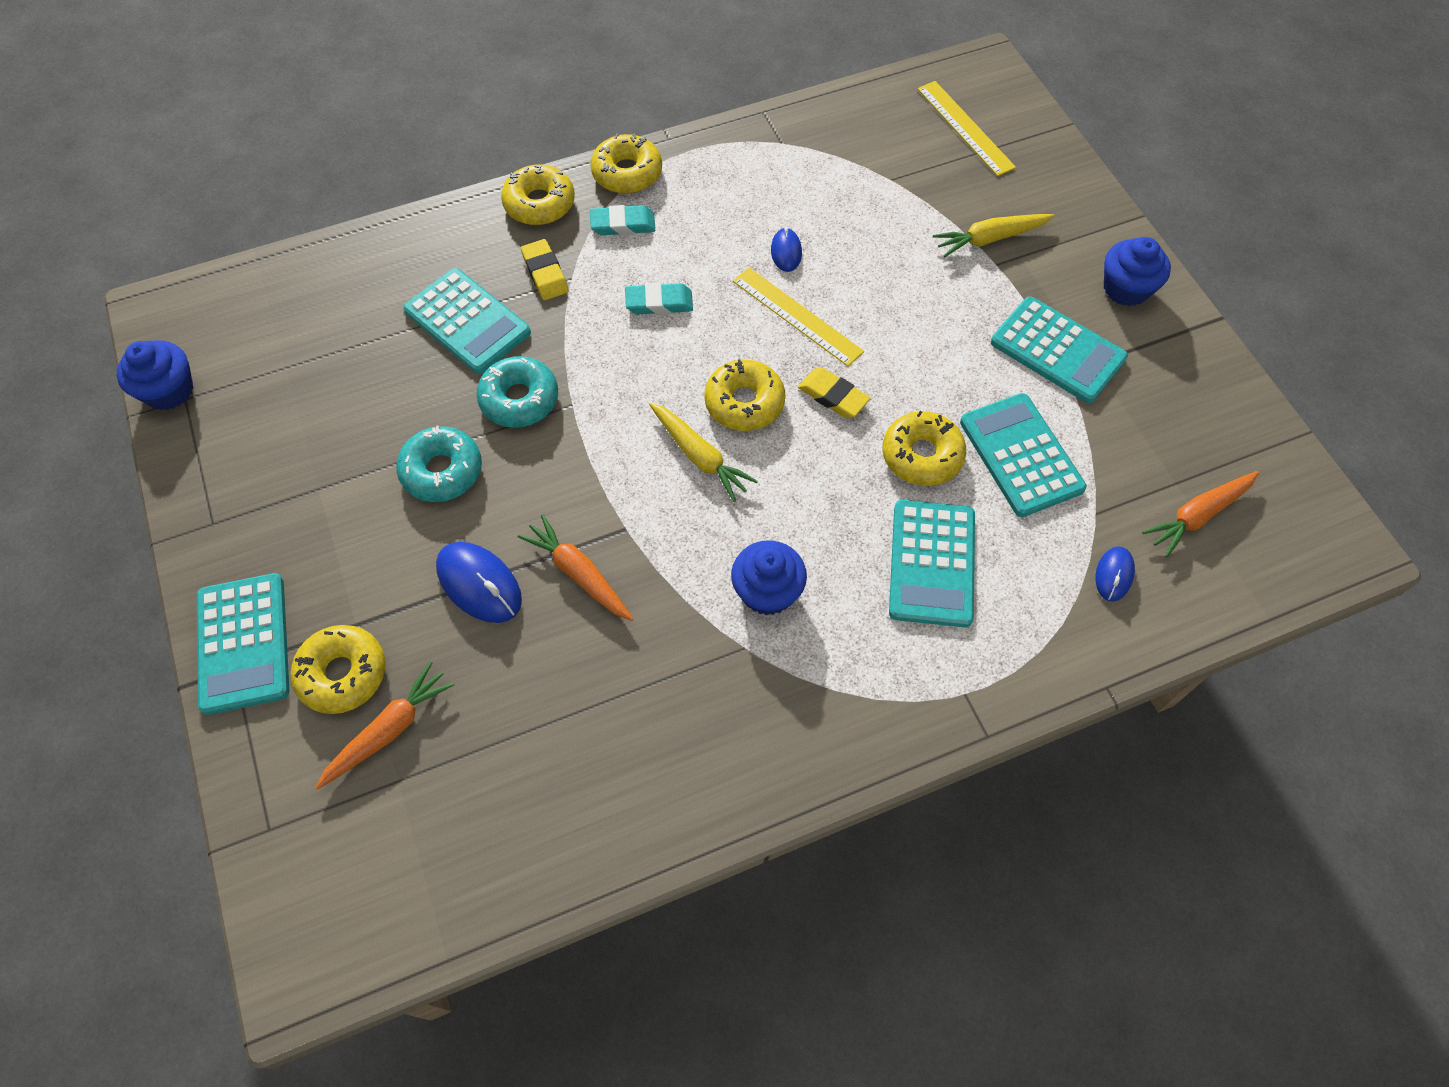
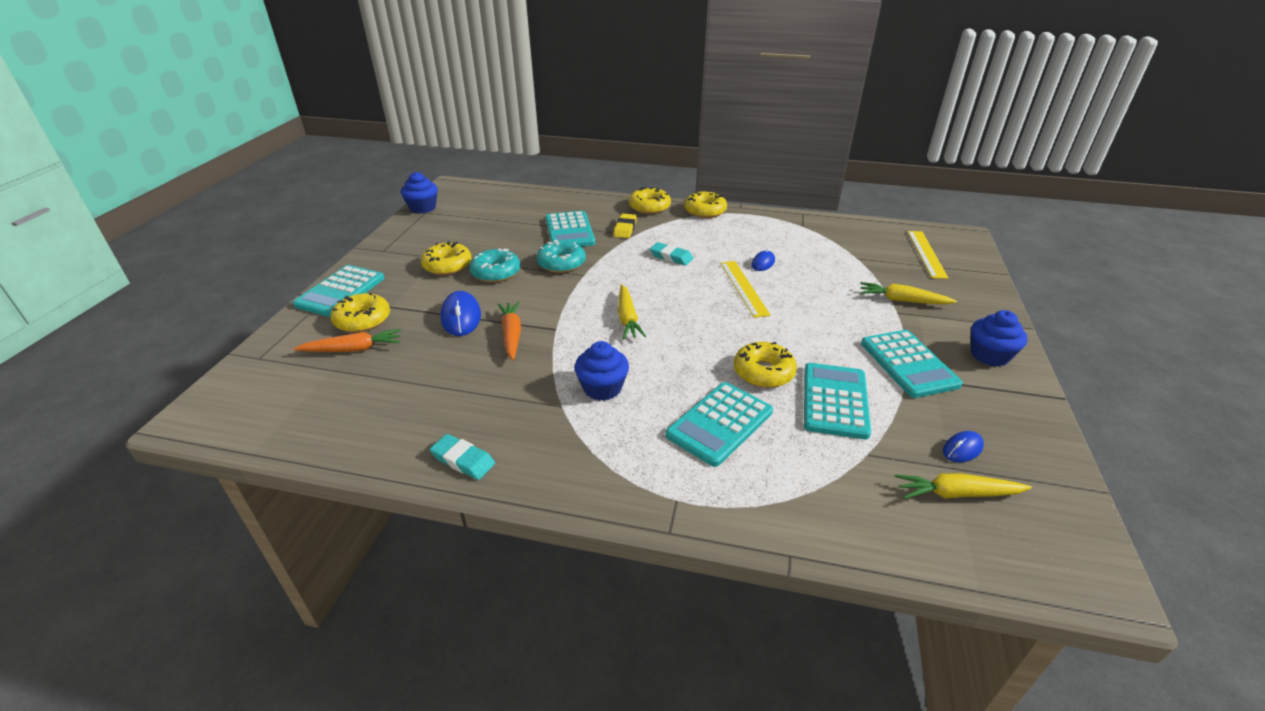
camera: 35 degrees right, 25 degrees down
turquoise eraser [590,205,655,235] -> turquoise eraser moved to [430,434,495,480]
yellow donut [704,359,785,431] -> yellow donut moved to [421,241,472,275]
yellow eraser [798,367,871,418] -> none
blue mouse [1095,546,1135,602] -> blue mouse moved to [943,431,984,462]
orange carrot [1142,471,1259,557] -> yellow carrot [895,473,1032,499]

